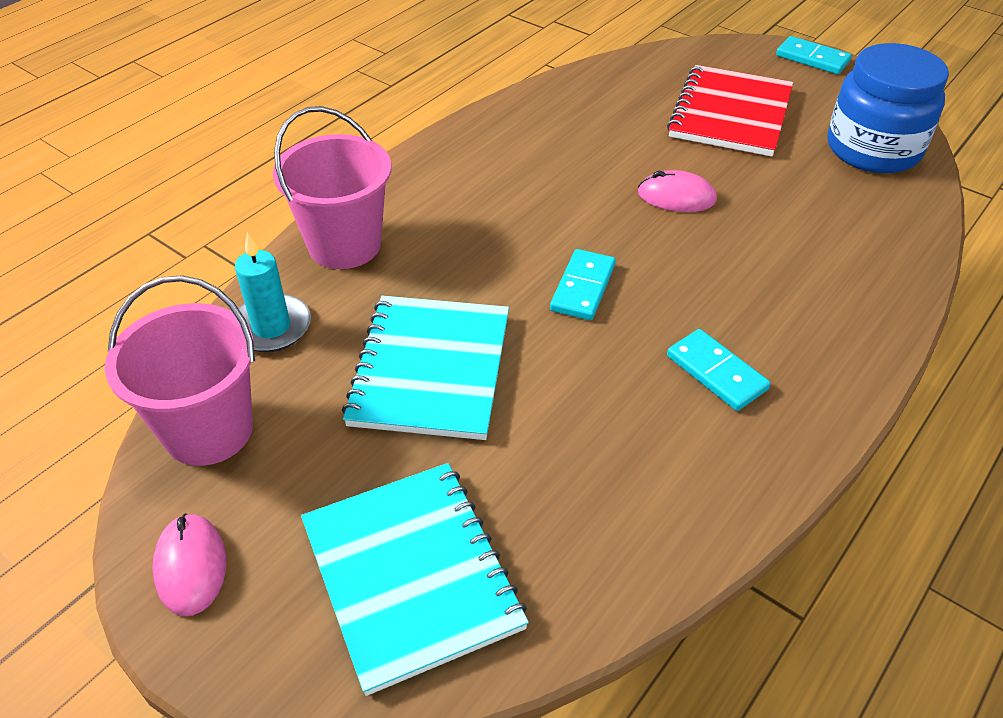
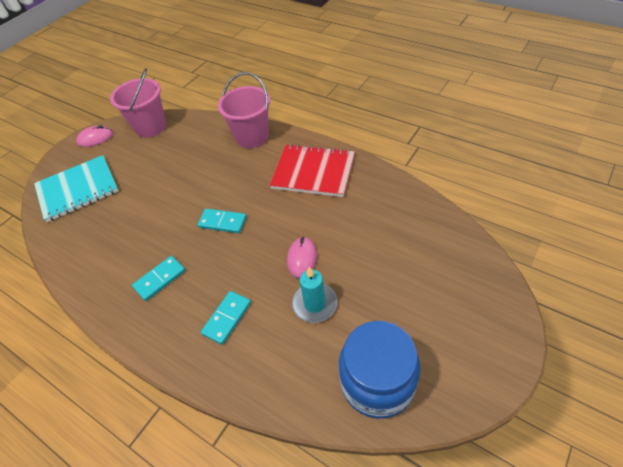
camera: 90 degrees right, 5 degrees up
turquoise candle [235,233,311,352] -> turquoise candle moved to [292,267,338,323]
turquoise notebook [342,296,509,440] -> none
red notebook [667,65,793,157] -> red notebook moved to [270,144,355,197]
turquoise domino [776,36,852,74] -> turquoise domino moved to [201,291,251,345]

